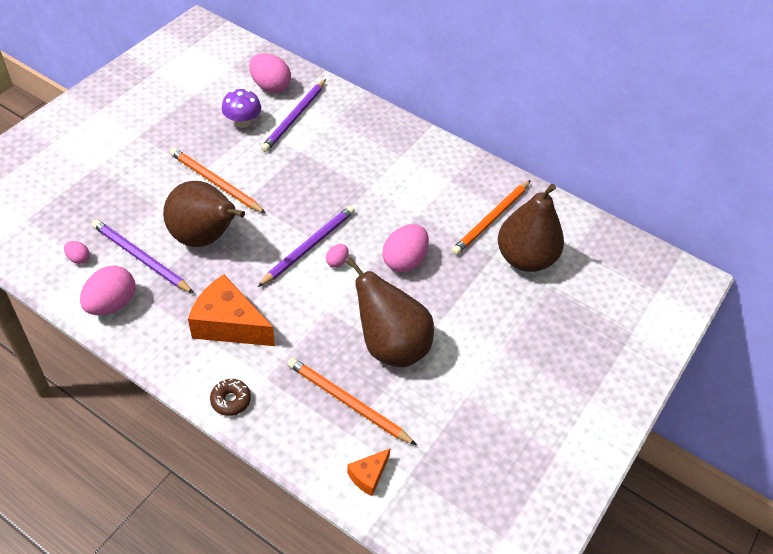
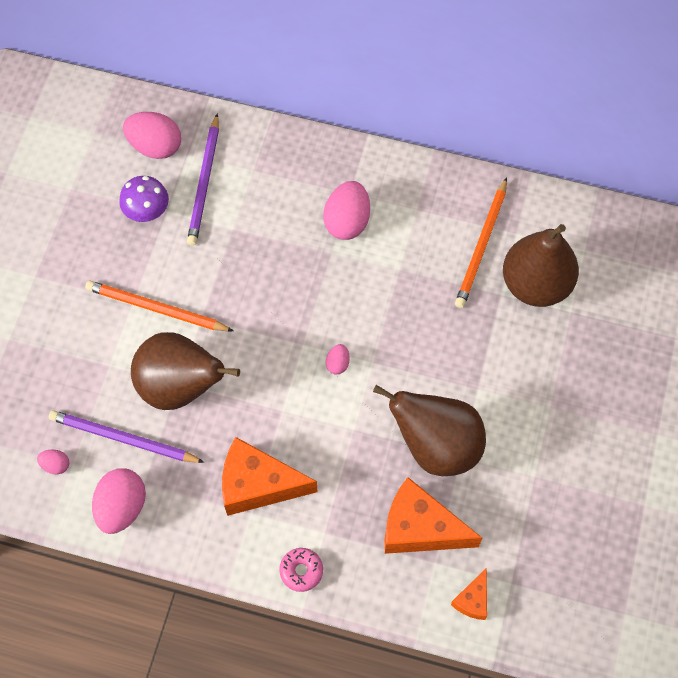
camera: 15 degrees left, 15 degrees up
brown donut [210,379,251,416] -> pink donut [279,548,323,592]
purple pencil [258,206,355,287] -> none
orange pencil [287,358,417,445] -> orange cheese [385,477,482,554]
pink egg [382,224,429,272] -> pink egg moved to [323,181,370,240]

